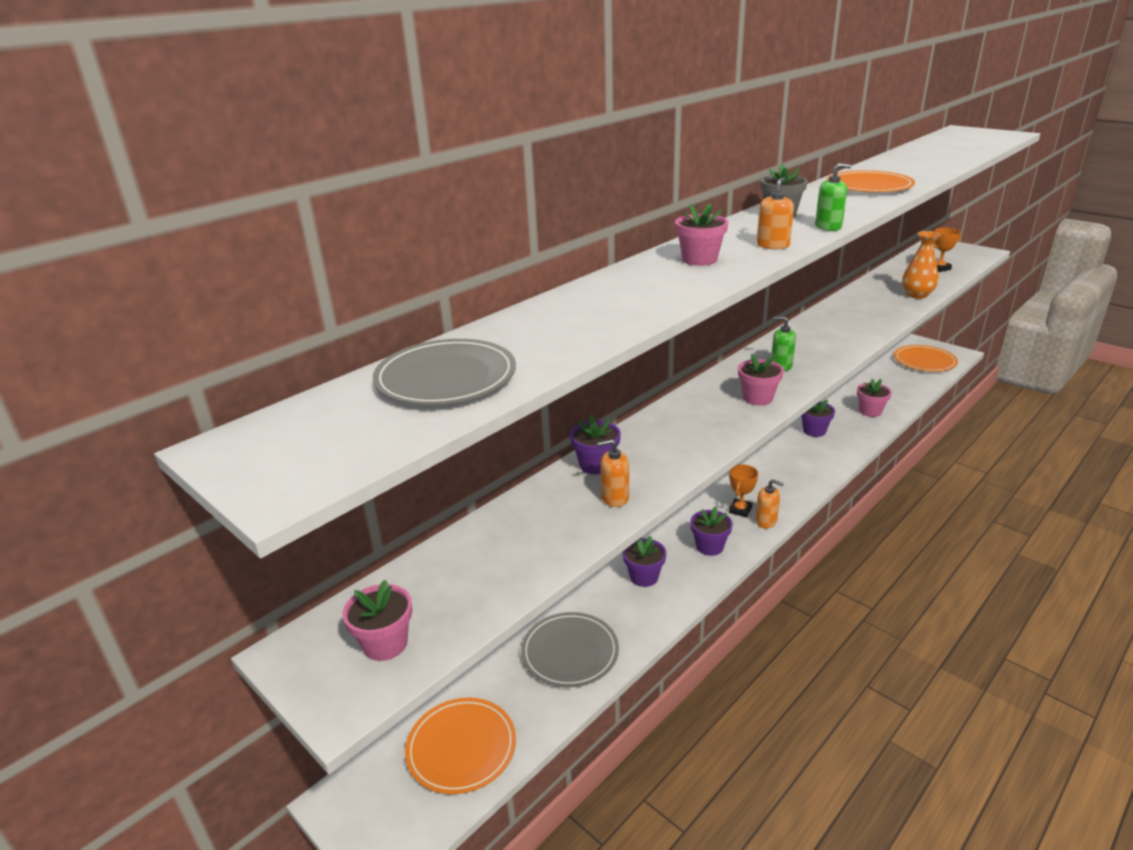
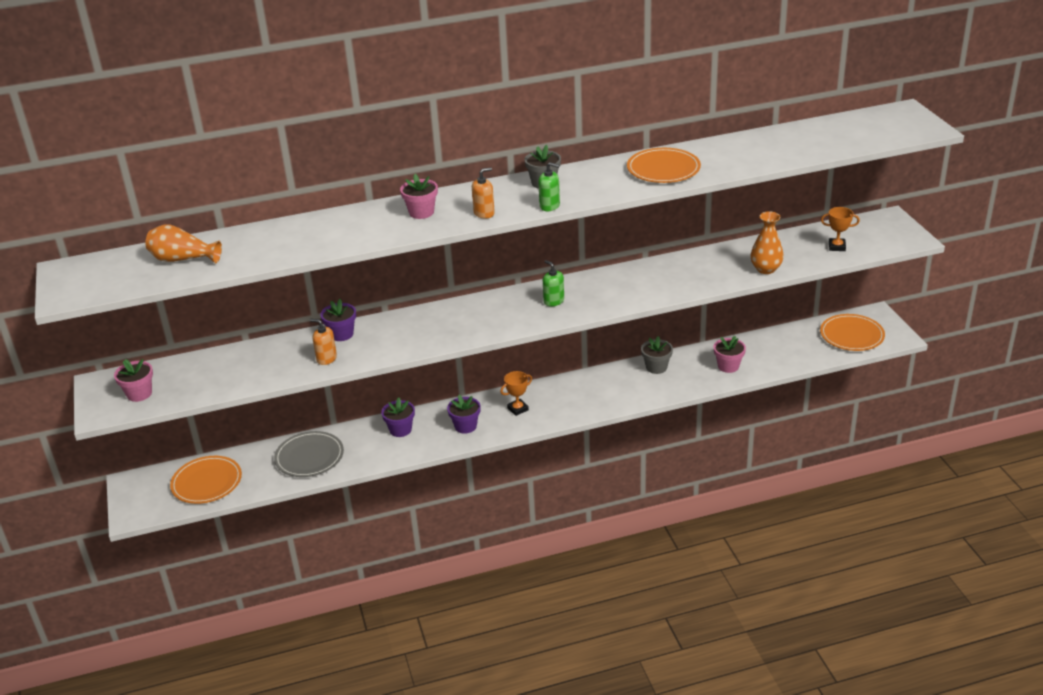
camera: 30 degrees right, 5 degrees up
grey plate [373,339,516,405] -> orange vase [145,224,222,264]
pink flower pot [738,354,784,406] -> none
orange soap dispenser [756,479,784,529] -> none
purple flower pot [801,399,835,437] -> grey flower pot [641,336,673,374]

